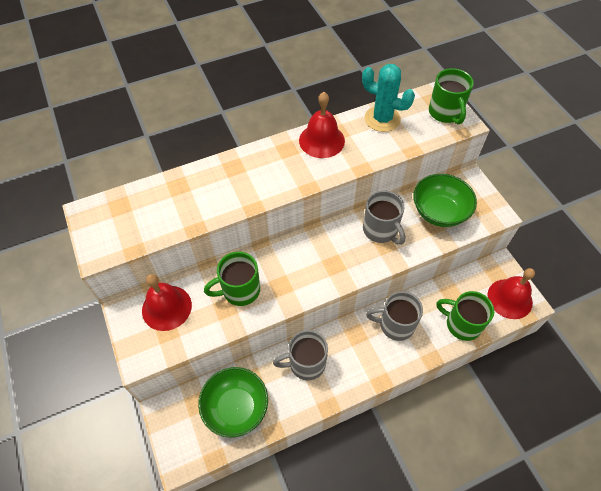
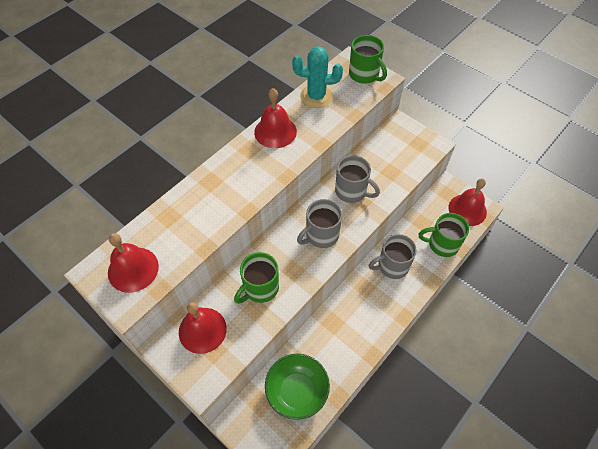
camera: 25 degrees left, 0 degrees up
grey mug [273,330,328,380] -> grey mug moved to [297,199,342,248]
green bowl [413,174,477,227] -> none
none -> red bell [108,233,159,293]

